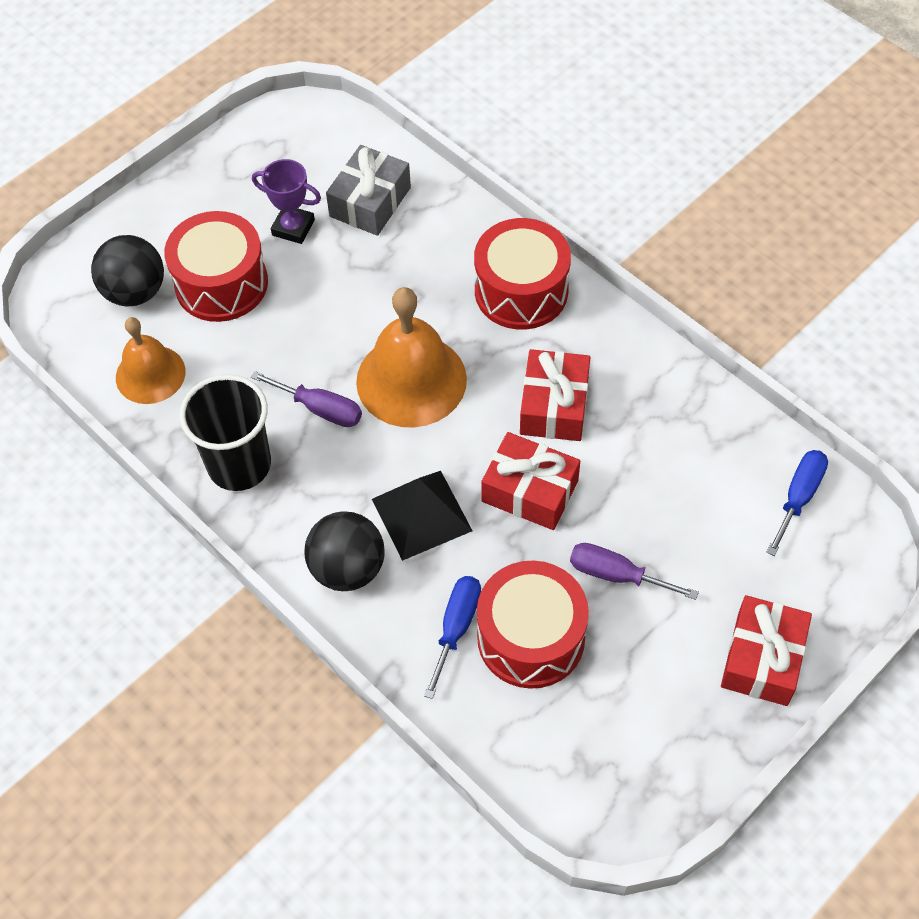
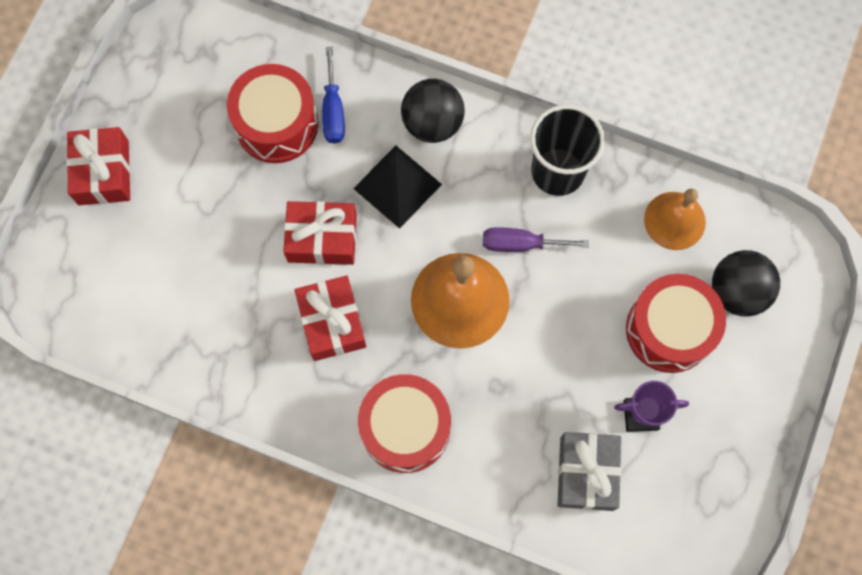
camera: 155 degrees right, 15 degrees up
purple screwdriver [570,543,699,600] -> none
blue screwdriver [766,450,828,556] -> none

